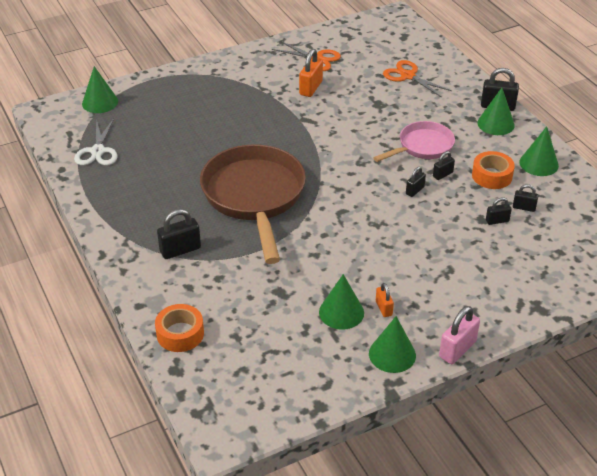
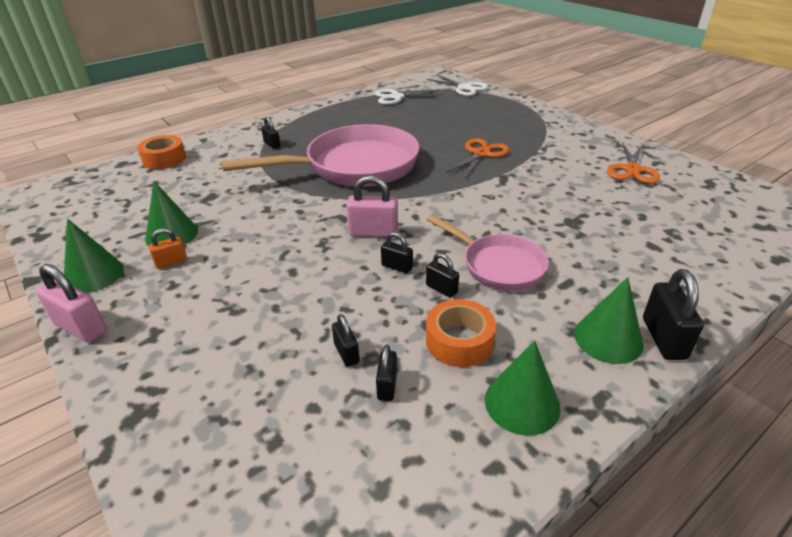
camera: 80 degrees right, 5 degrees down
green cone [82,66,118,113] -> white scissors [427,75,488,96]
black padlock [157,209,201,259] -> black padlock [261,117,280,149], size x0.59
brown pan [200,144,306,264] -> pink pan [221,124,420,187]
orange padlock [299,49,323,97] -> none
orange scissors [383,60,452,98] -> orange scissors moved to [446,138,510,178]
none -> pink padlock [346,175,398,238]

